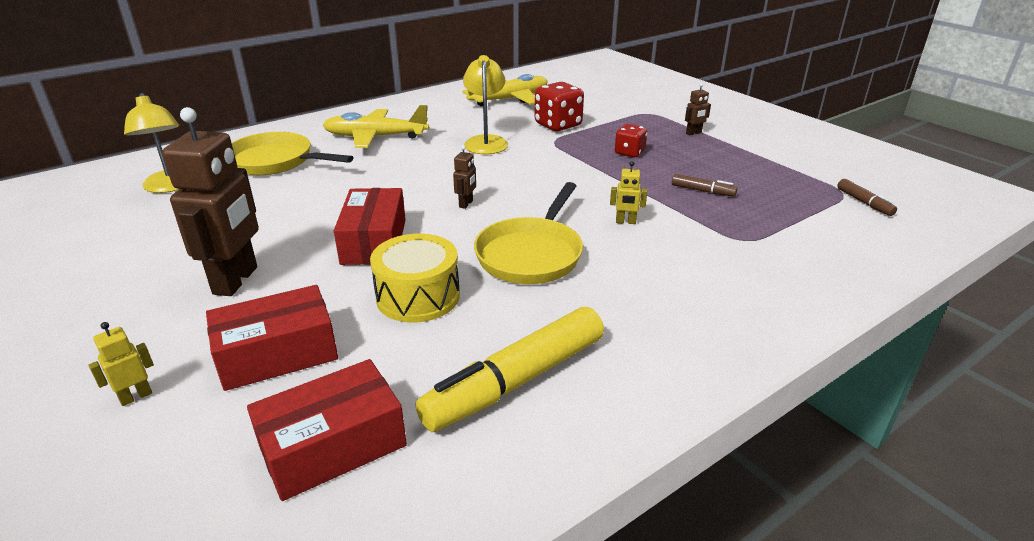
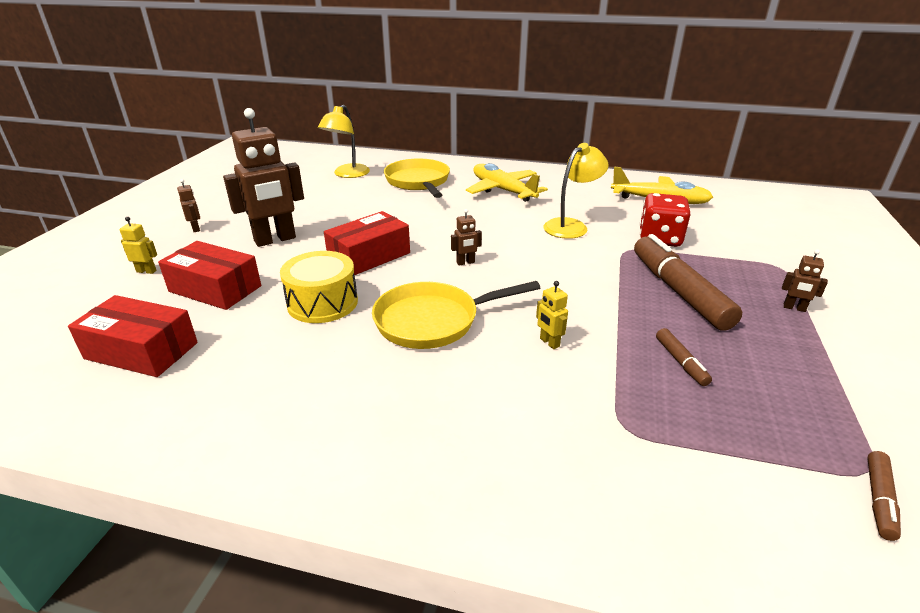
camera: 50 degrees right, 0 degrees up
yellow marker [415,307,604,432] -> none
red dice [615,124,647,157] -> brown marker [634,234,742,331]
none -> brown robot [177,179,200,232]

